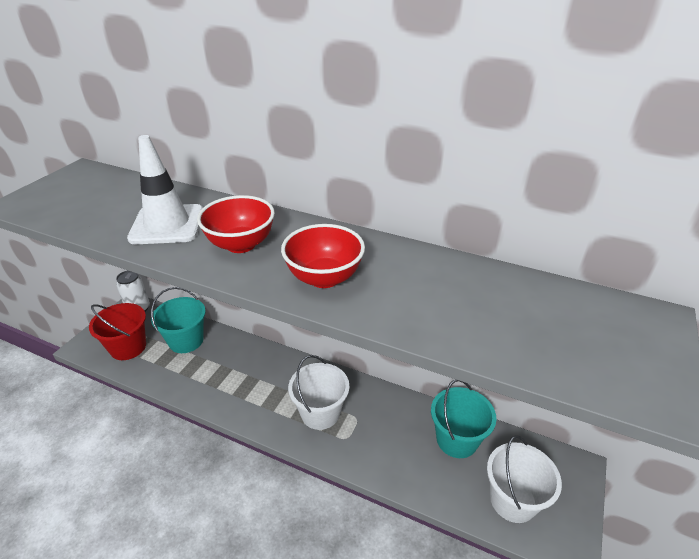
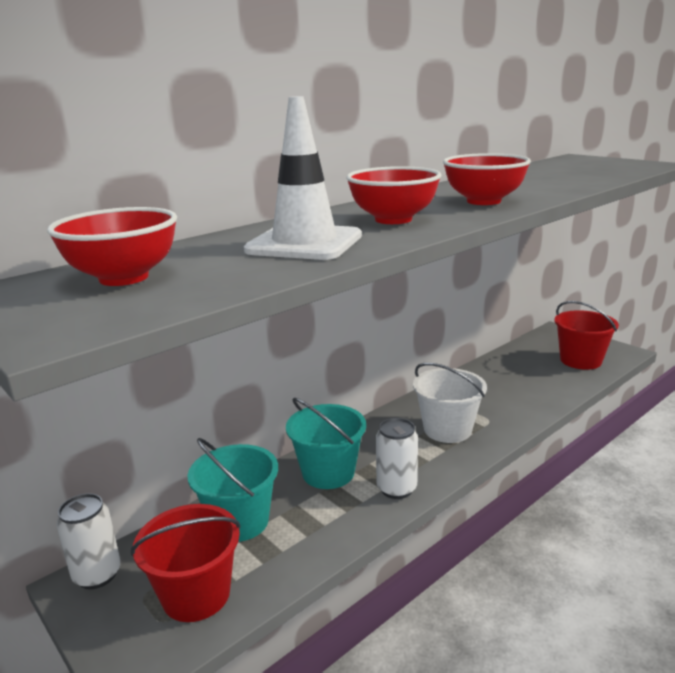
camera: 65 degrees left, 15 degrees down
turquoise bucket [431,379,496,458] -> turquoise bucket moved to [286,398,366,489]
white bucket [487,435,562,523] -> red bucket [554,301,619,370]
none -> red bowl [47,207,177,286]
none -> white can [376,418,418,499]

